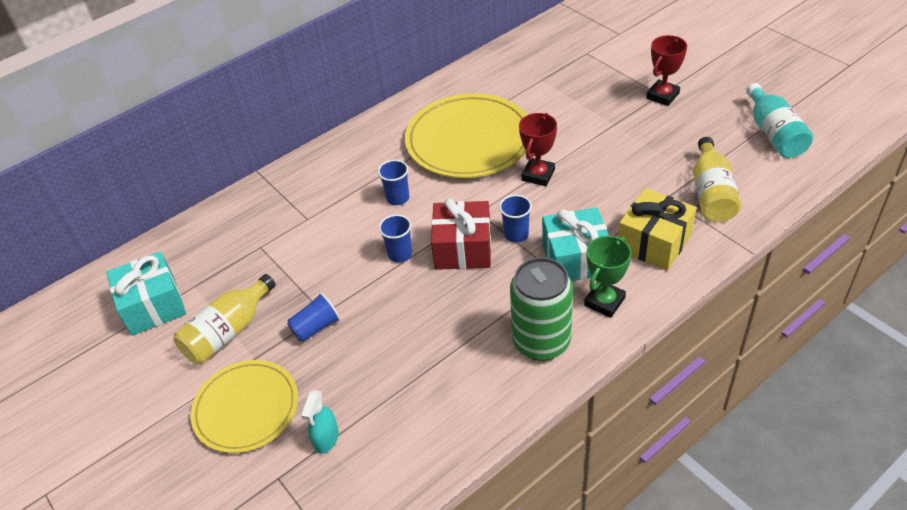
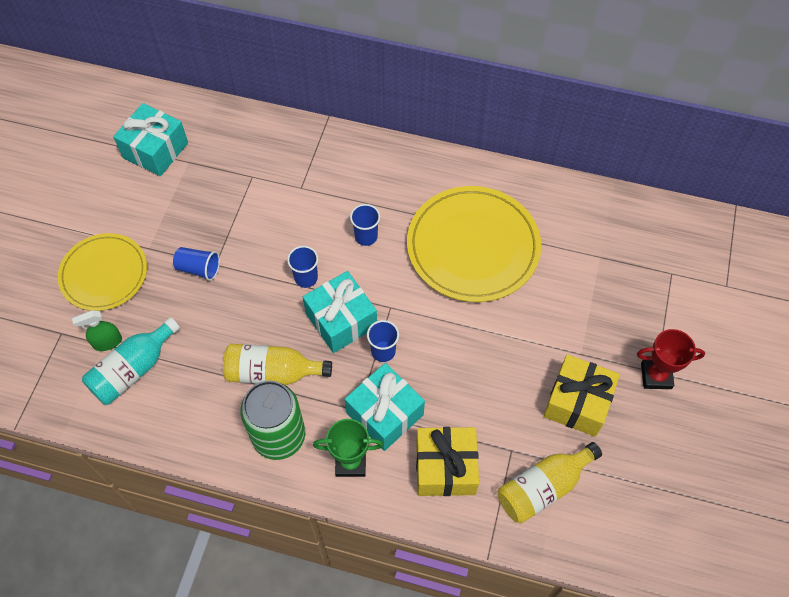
camera: 50 degrees right, 15 degrees up
yellow bottle [174,274,276,365] -> yellow bottle moved to [223,344,332,385]
turquoise spray bottle [301,390,339,454] -> green spray bottle [72,310,122,351]
red gift [431,198,491,270] -> turquoise gift [303,271,377,353]
red trophy [519,113,557,186] -> none
turquoise bottle [746,83,813,158] -> turquoise bottle moved to [82,317,180,405]
none -> yellow gift [543,354,620,437]

